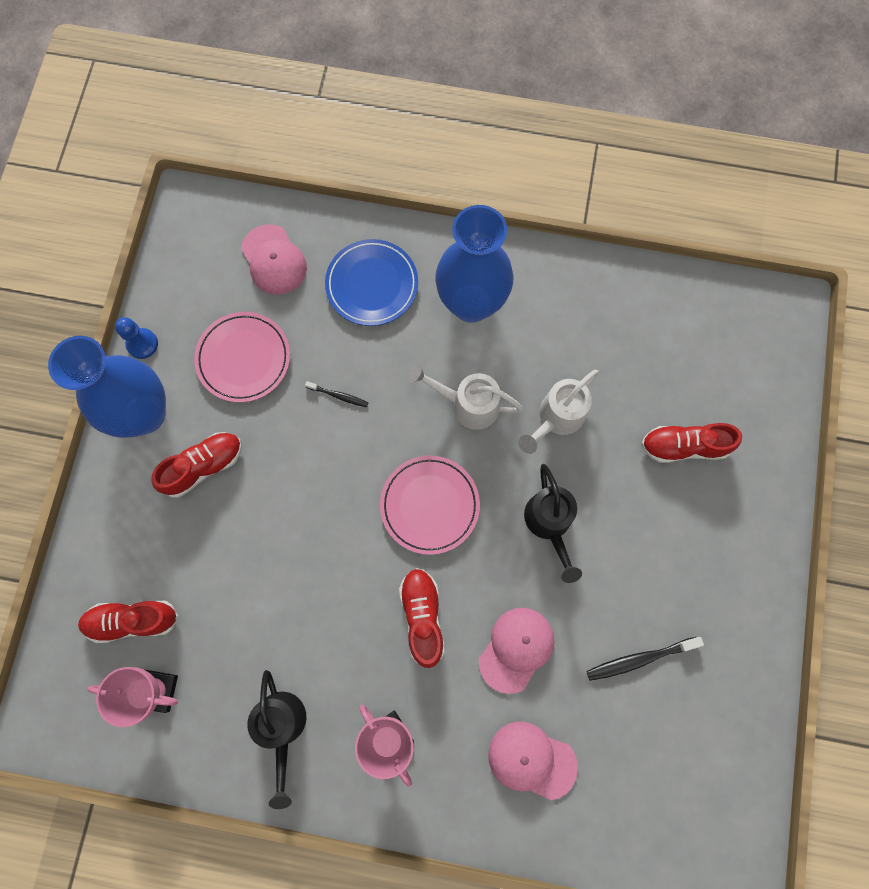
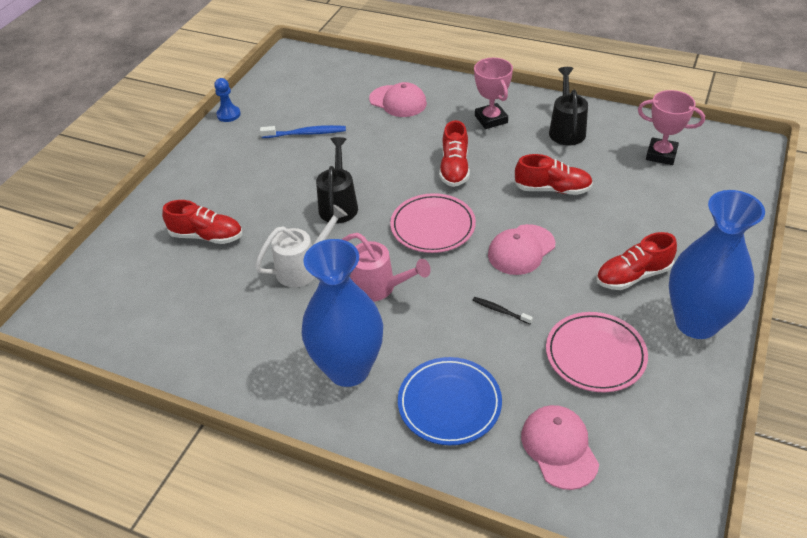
camera: 165 degrees left, 30 degrees down
red shoe [78,601,178,643] -> red shoe moved to [514,154,593,195]
blue pawn [115,317,158,359] -> blue pawn moved to [214,78,241,122]
white watering can [408,364,523,430] -> pink watering can [341,233,431,302]
pink cap [479,608,554,694] -> pink cap moved to [488,224,556,275]
black toothbrush [586,637,704,681] -> blue toothbrush [260,125,346,138]

